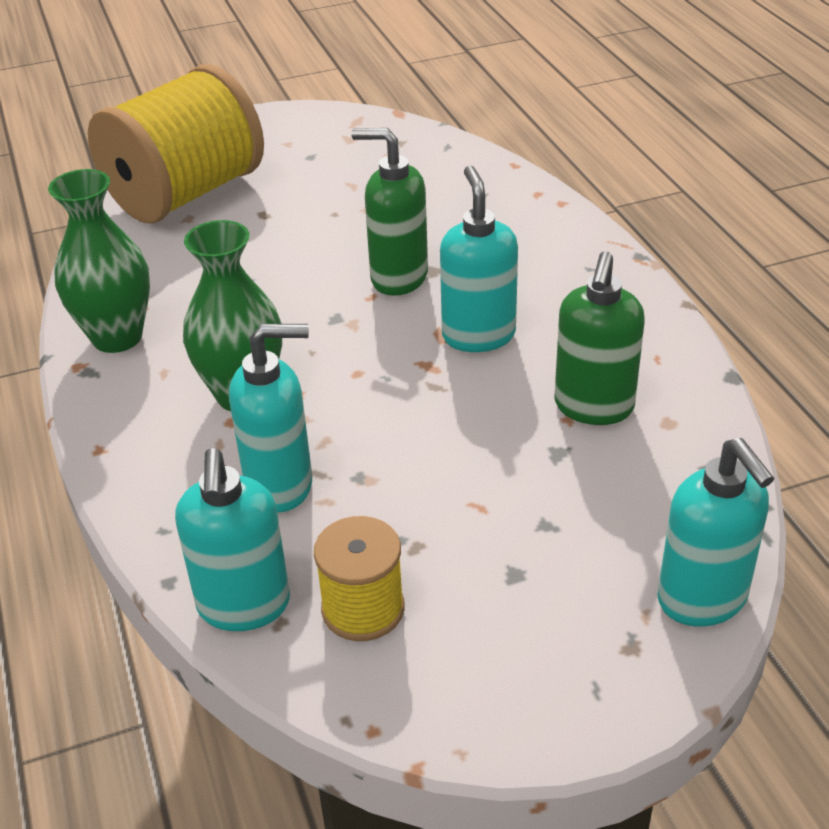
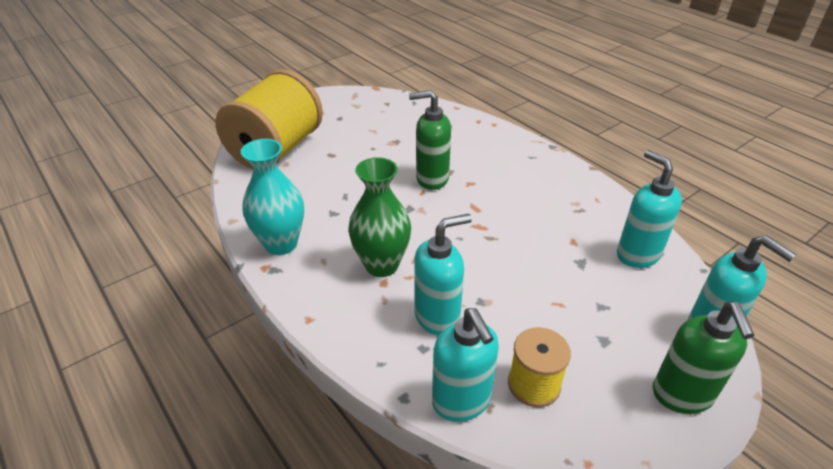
camera: 20 degrees left, 0 degrees up
green vase [48,169,150,353] -> turquoise vase [241,139,304,255]
turquoise soap dispenser [440,165,518,352] -> turquoise soap dispenser moved to [617,150,682,268]
green soap dispenser [554,251,645,425] -> green soap dispenser moved to [653,302,755,414]

